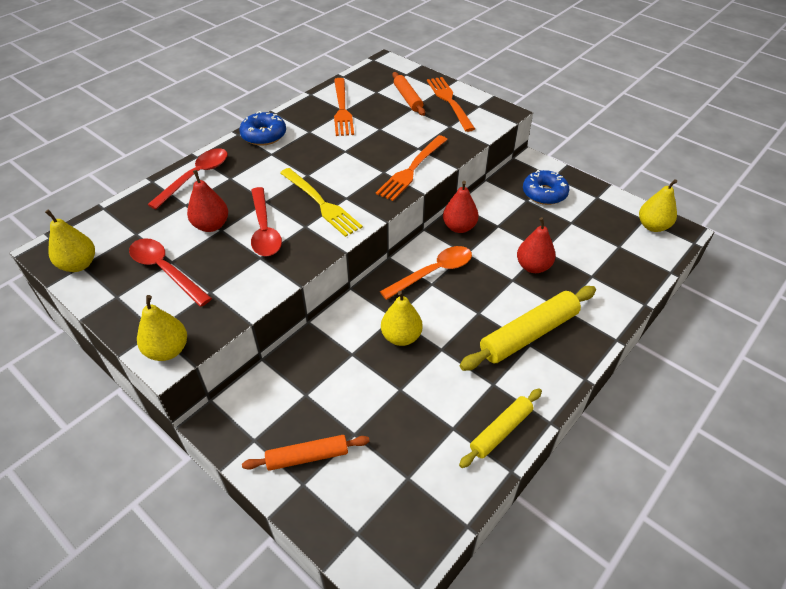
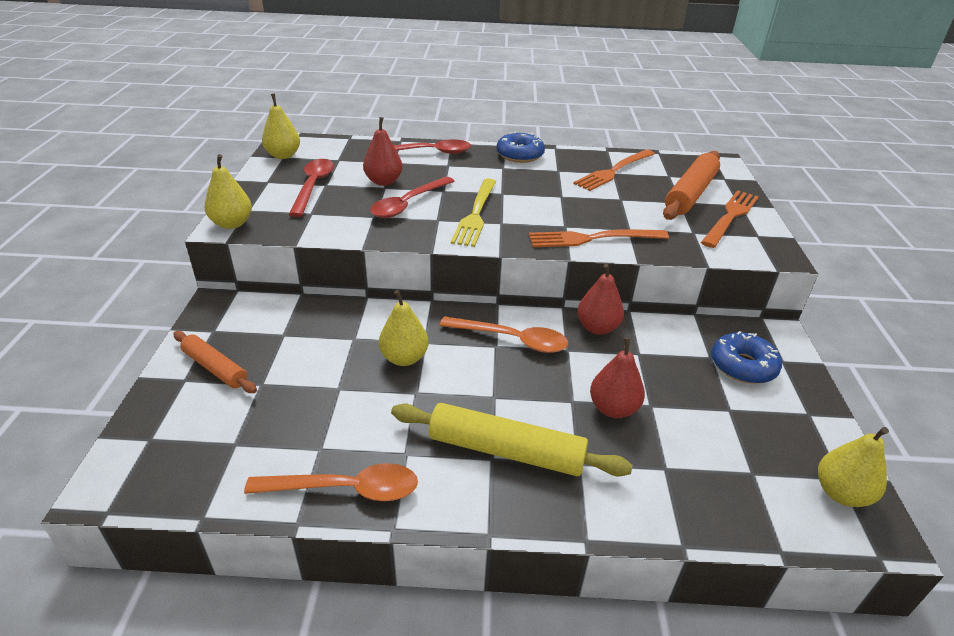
camera: 50 degrees right, 10 degrees down
orange rolling pin [392,72,425,116] -> orange rolling pin [663,151,720,220], size x1.62
yellow rolling pin [459,389,542,468] -> orange spoon [244,463,418,501]

